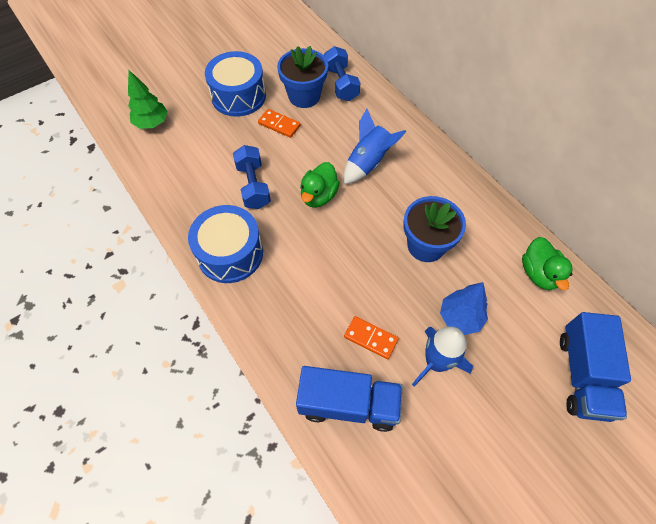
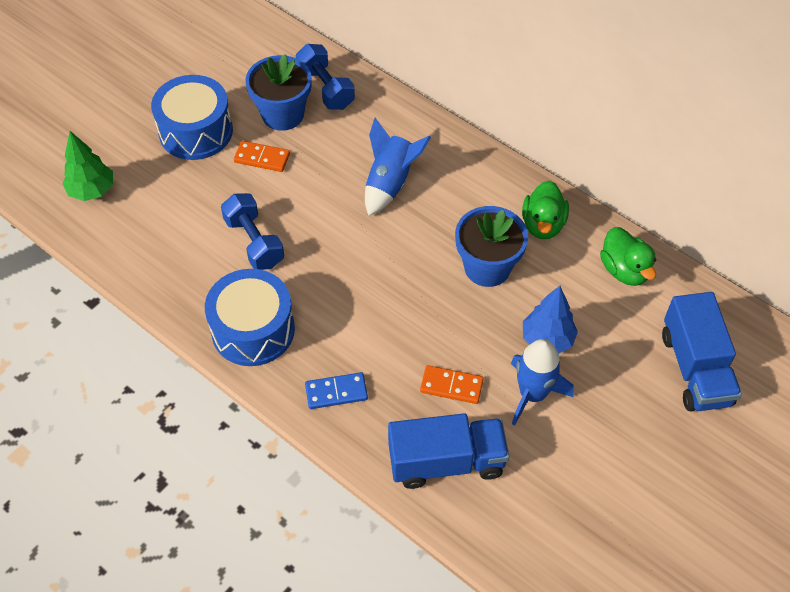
camera: 15 degrees left, 5 degrees down
green duck [300,162,340,208] -> green duck moved to [522,181,569,239]
none -> blue domino [305,372,368,409]

